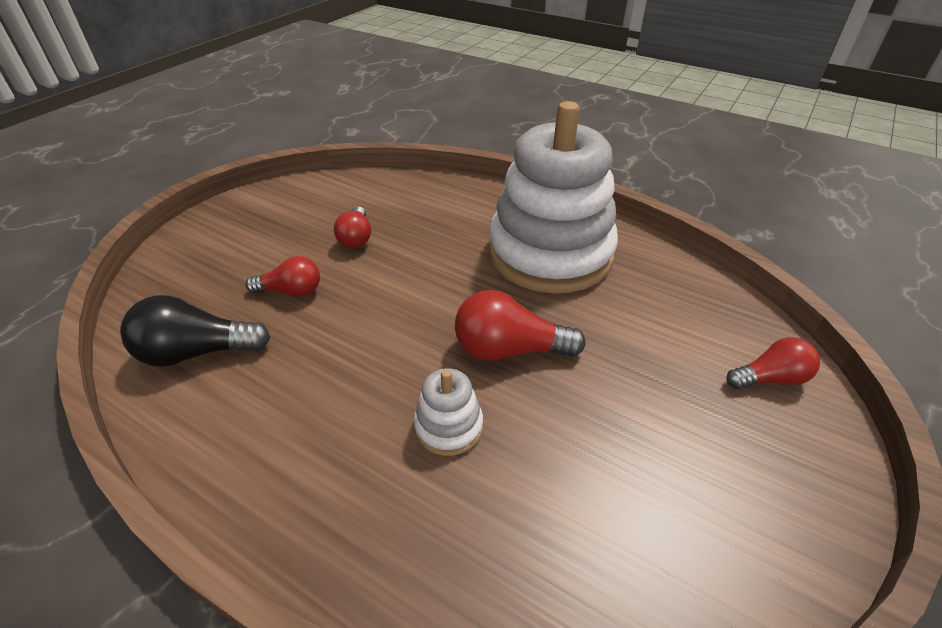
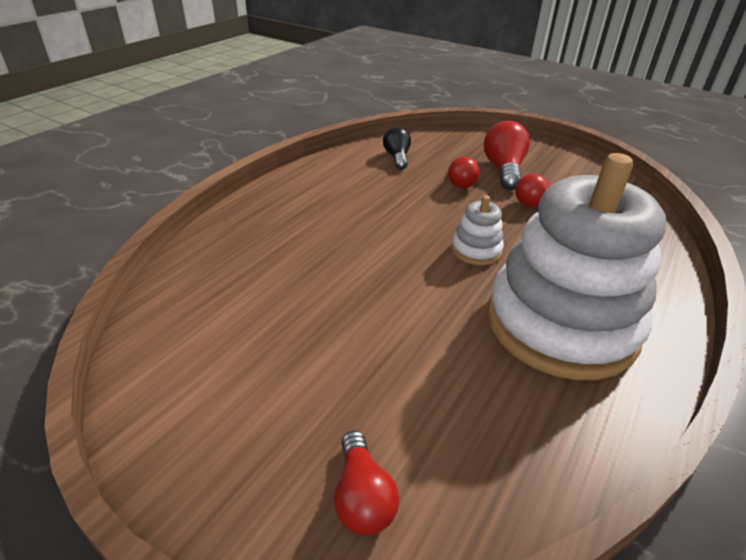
camera: 90 degrees right, 5 degrees down
black light bulb [120,295,271,367] -> black light bulb [383,126,411,170], size x0.65
white stacking toy [414,368,483,456] -> white stacking toy moved to [451,195,504,265]
red light bulb [455,290,586,361] -> red light bulb moved to [484,121,530,190]

